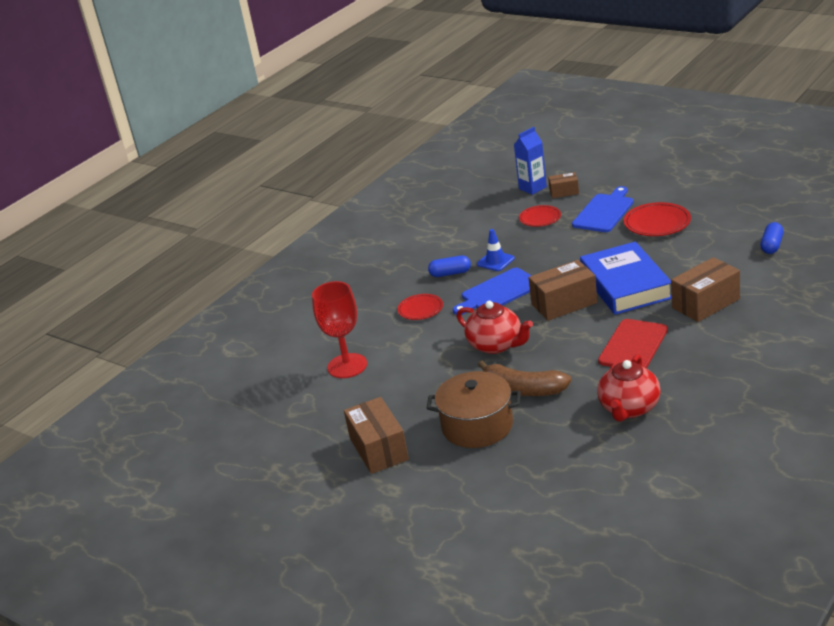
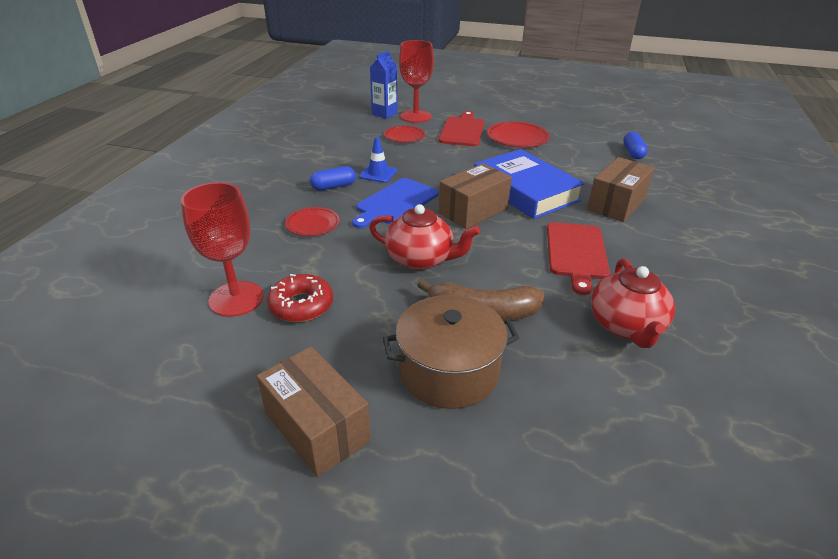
camera: 25 degrees left, 5 degrees up
brown box [548,172,579,198] -> red goblet [399,40,434,123]
blue cutting board [572,186,633,232] -> red cutting board [439,111,485,146]
none -> red donut [267,274,333,322]

